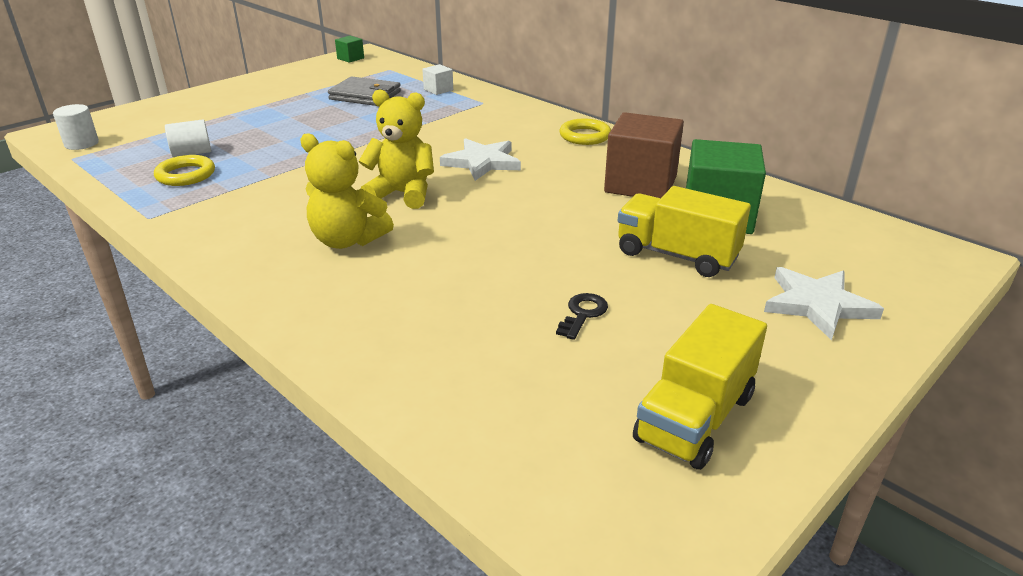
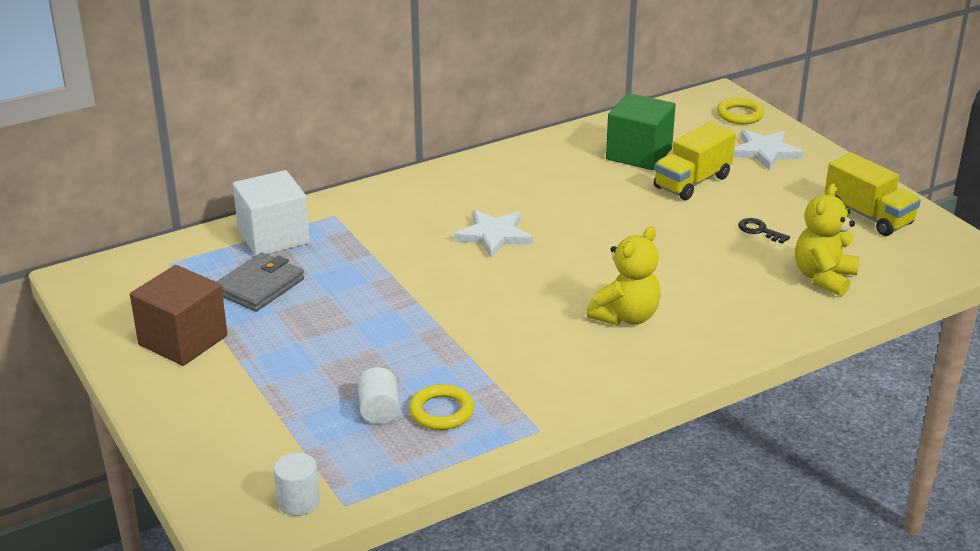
camera: 75 degrees left, 0 degrees up
green cube [335,36,364,63] -> none
yellow teddy bear [358,89,434,209] -> yellow teddy bear moved to [795,183,859,297]
white cube [422,64,453,95] -> white cube [233,170,310,256], size x2.18
yellow ring [559,119,611,145] -> yellow ring moved to [717,98,764,124]
brown cube [604,112,684,198] -> brown cube moved to [130,265,227,366]

